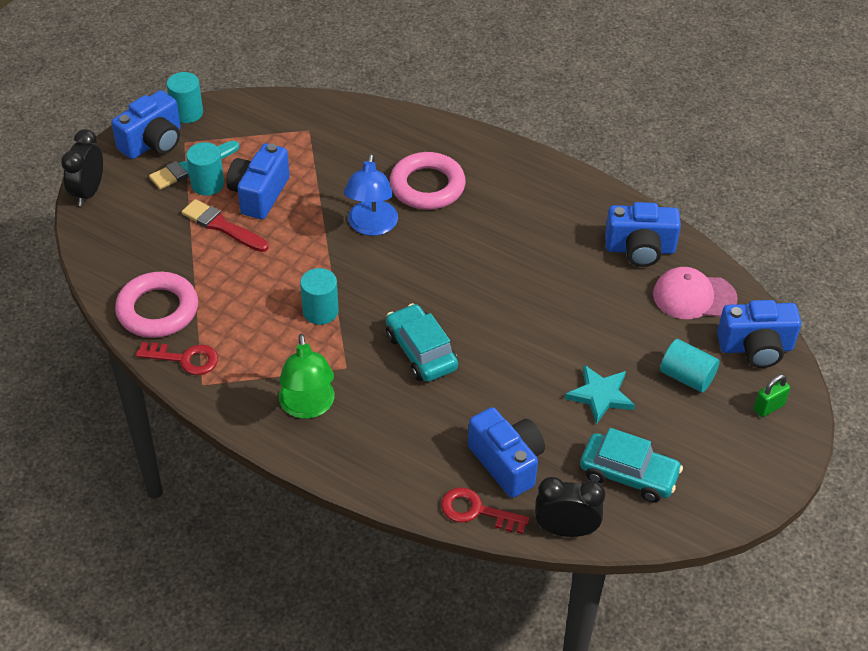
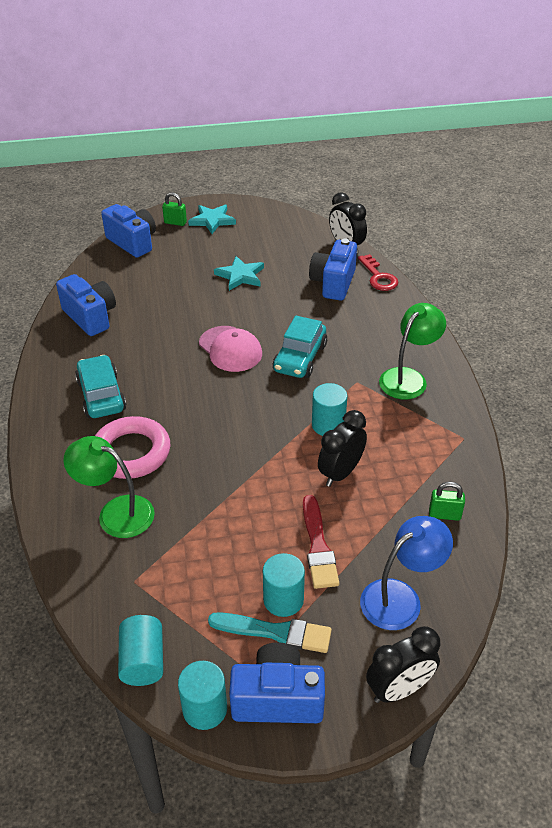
camera: 130 degrees left, 5 degrees down
pink ring [115,272,198,338] -> green padlock [429,482,465,521]
red key [136,342,218,375] -> none
blue camera [227,143,290,219] -> none
blue lamp [344,153,398,236] -> blue lamp moved to [360,516,453,630]
turquoise car [580,428,683,502] -> turquoise car moved to [75,355,126,418]
pink cap [653,267,738,319] -> pink cap moved to [199,326,262,372]
turquoise cylinder [660,339,720,393] -> turquoise cylinder moved to [118,615,163,686]
none -> green lamp [63,436,155,538]
none -> turquoise star [188,205,236,234]
none -> black clock [318,410,367,487]

